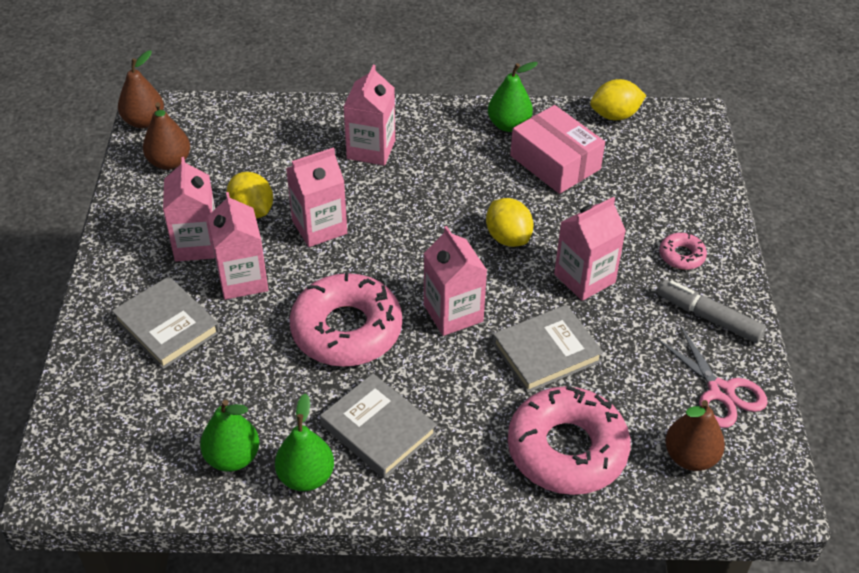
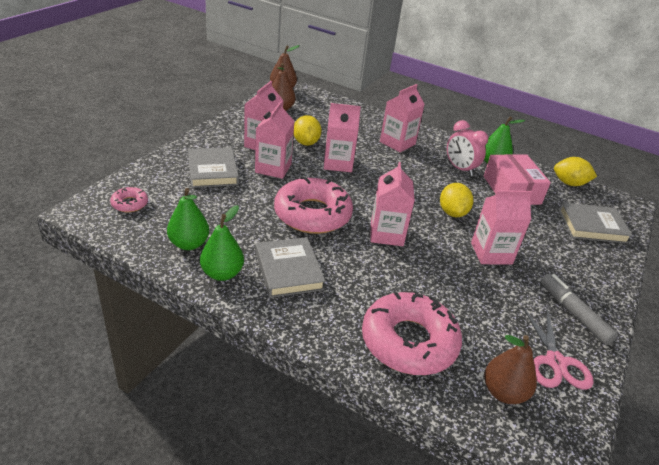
camera: 25 degrees right, 10 degrees down
grey book [493,305,603,393] -> grey book moved to [559,203,633,244]
pink donut [659,232,707,270] -> pink donut moved to [110,187,148,212]
none -> pink clock [447,120,488,176]

